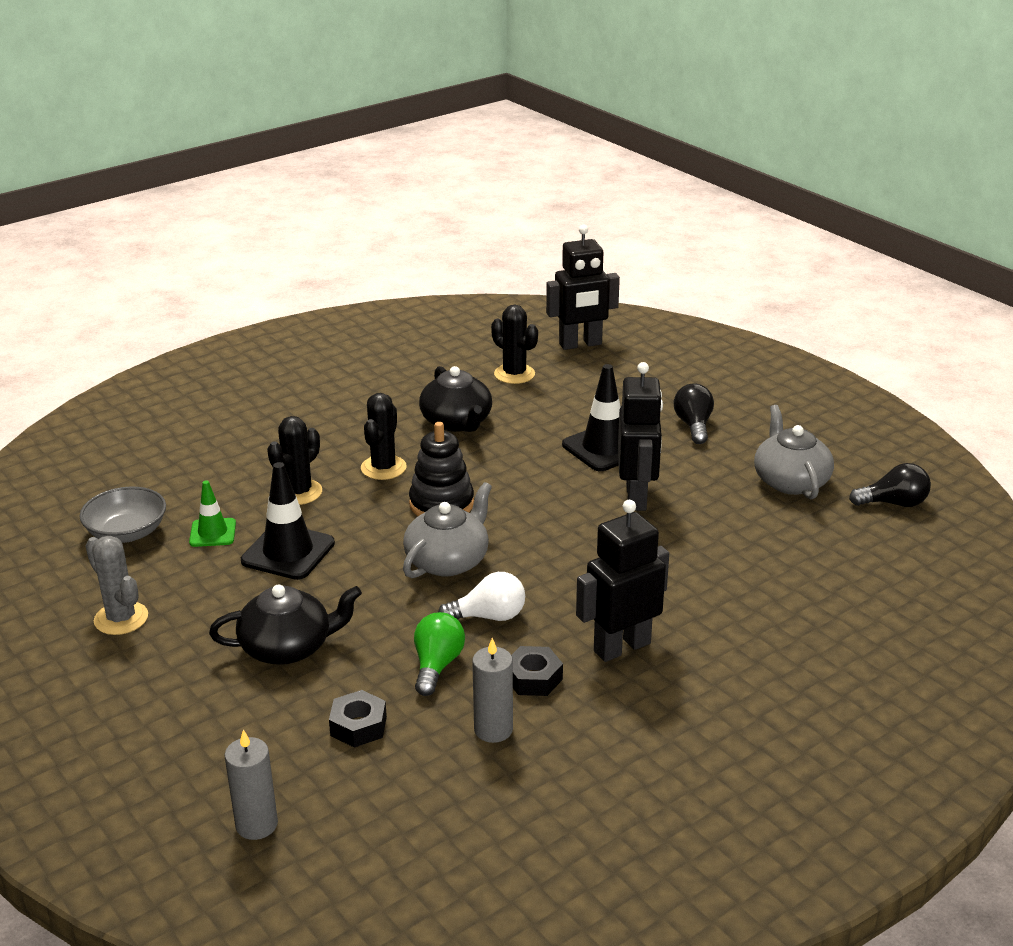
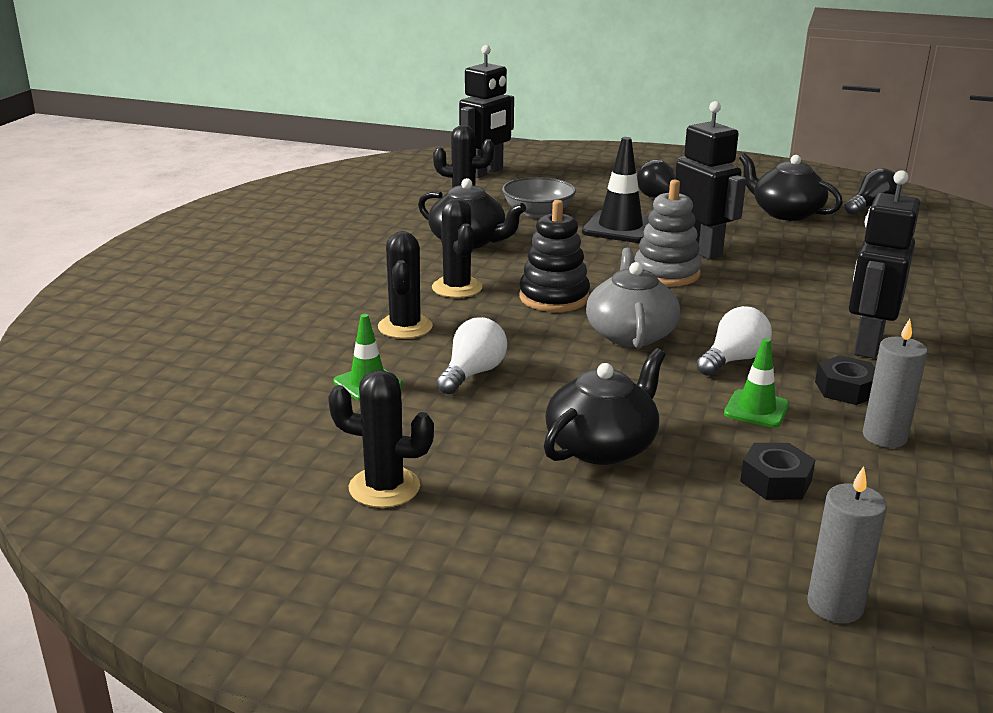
camera: 35 degrees left, 5 degrees down
grey bowl [79,486,166,543] -> grey bowl moved to [502,177,576,218]
grey cactus [85,536,148,635] -> black cactus [328,370,434,508]
black traffic cone [241,462,335,580] -> white light bulb [436,317,507,394]
green light bulb [414,612,465,696] -> green traffic cone [724,338,789,428]
grey teapot [754,405,834,499] -> black teapot [739,153,843,221]
none -> grey stacking toy [634,180,702,286]

